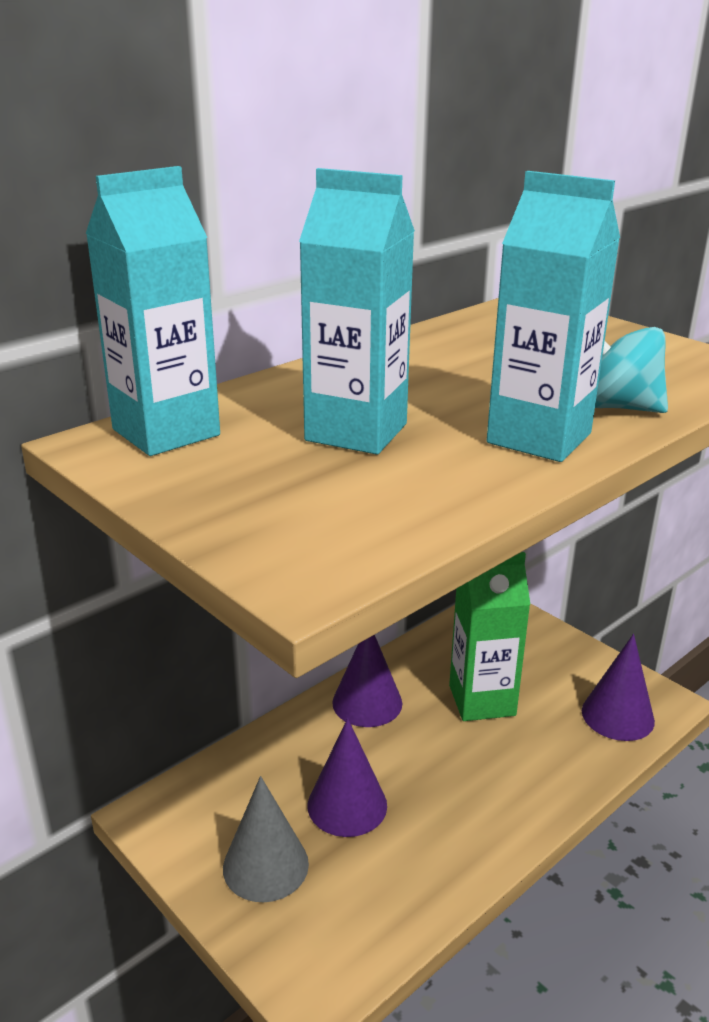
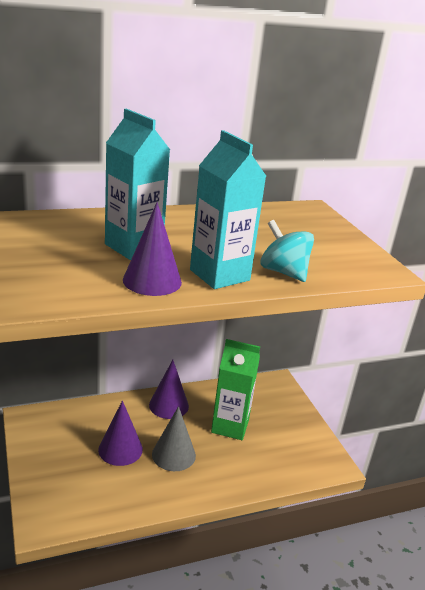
camera: 20 degrees right, 0 degrees up
turquoise carton [86,166,220,456] -> none
grey cone [223,776,309,902] -> grey cone moved to [152,406,196,471]
purple cone [582,634,655,741] -> purple cone moved to [123,202,182,296]

